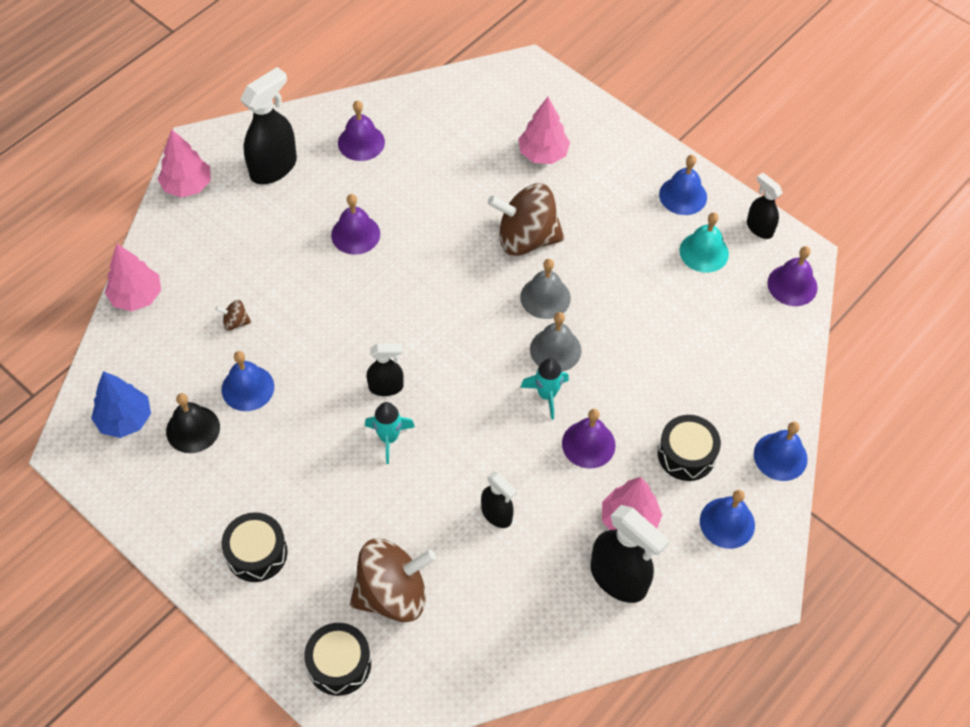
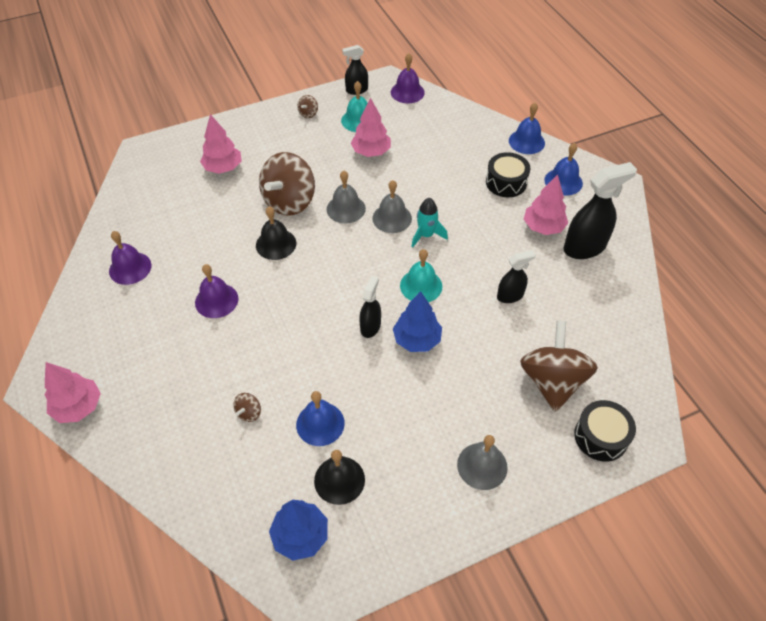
camera: 65 degrees left, 5 degrees down
pink tree [105,244,161,311] -> pink tree moved to [351,98,391,157]
black drum [222,512,288,582] -> grey bell [457,435,508,490]
black spray bottle [240,67,297,184] -> none
turquoise rocket [365,402,415,464] -> blue tree [393,291,442,352]
purple bell [562,409,616,468] -> none
blue bell [659,155,707,215] -> brown spinning top [297,95,318,118]
none -> black bell [256,207,296,260]
none -> turquoise bell [400,249,442,302]

